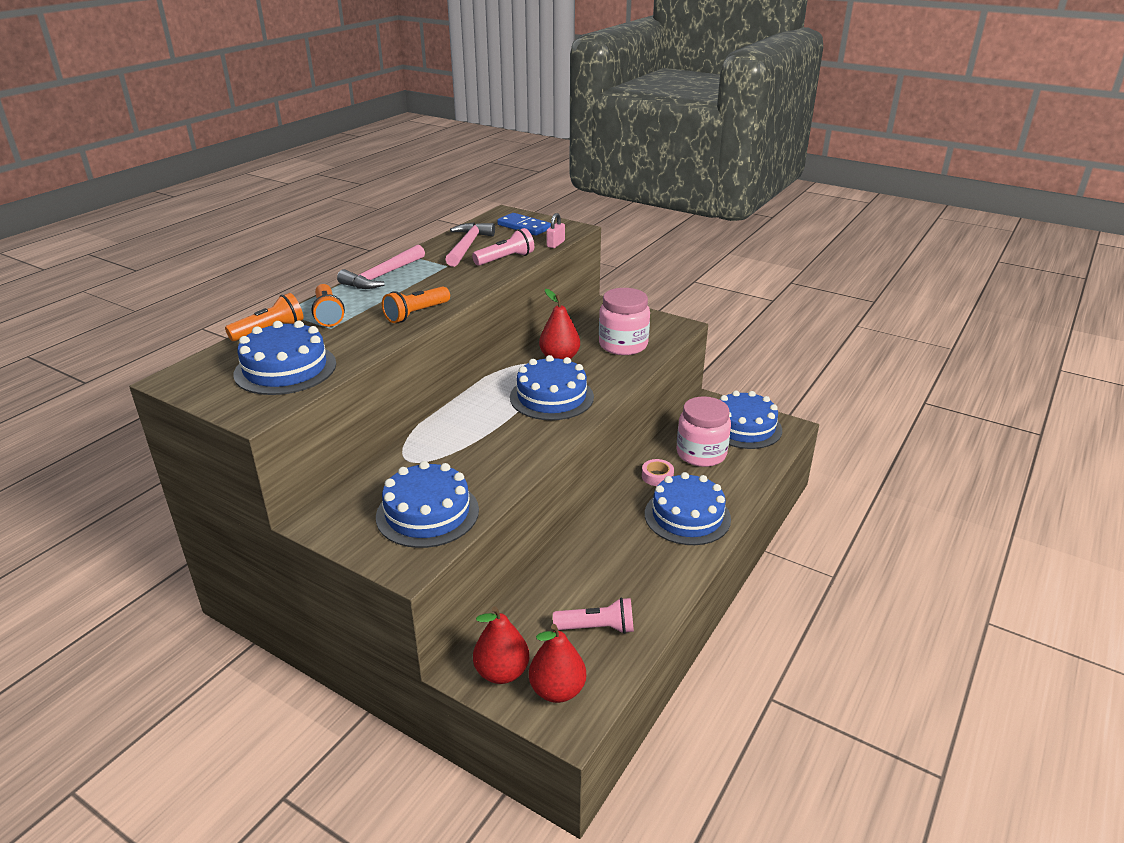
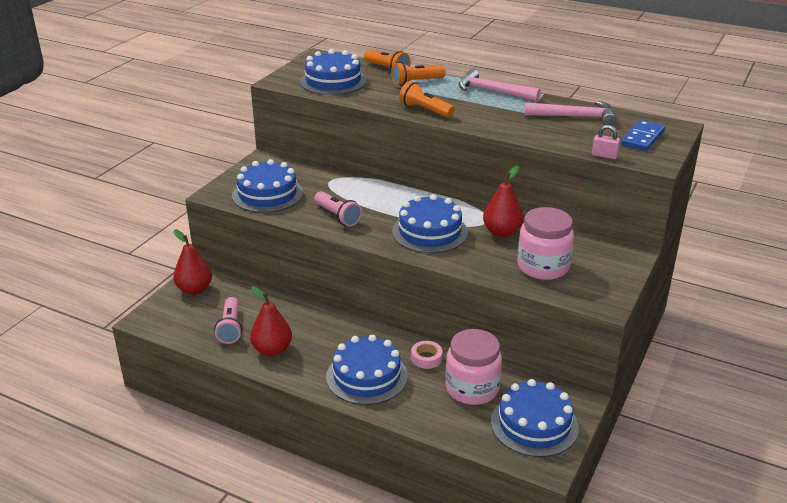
camera: 85 degrees right, 0 degrees up
pink flashlight [472,228,534,266] -> pink flashlight moved to [314,191,362,226]
red pear [529,624,586,703] -> red pear moved to [250,286,292,356]

